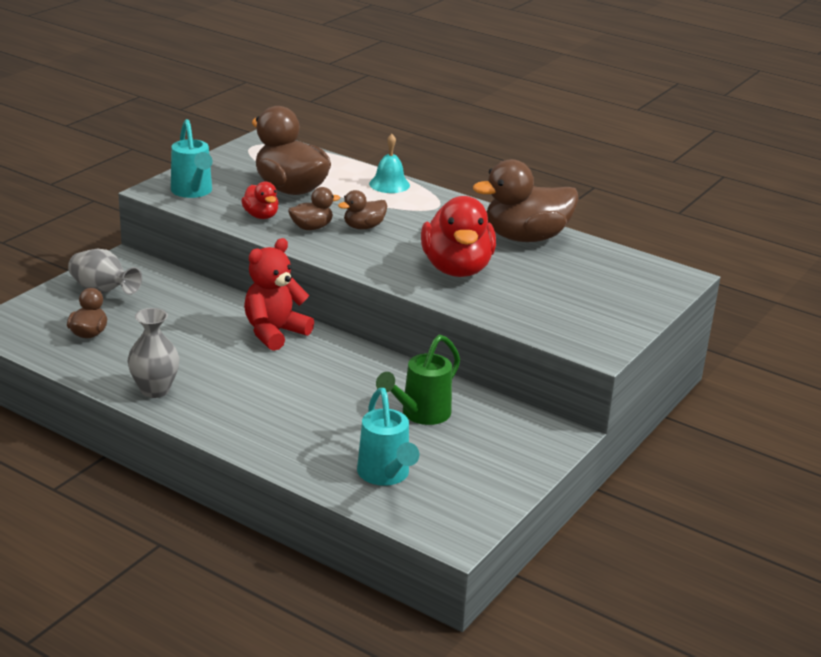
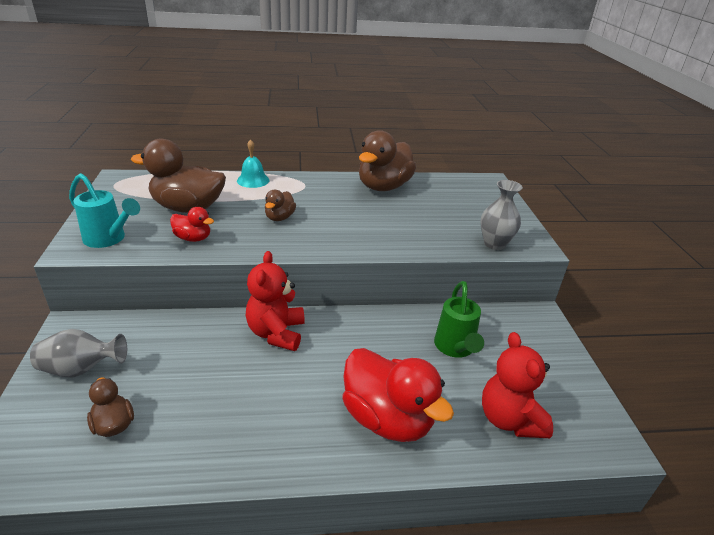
camera: 40 degrees left, 5 degrees up
grey vase [128,308,179,398] -> grey vase moved to [480,180,523,250]
brown duck [288,187,340,230] -> none
turquoise watering can [357,388,419,486] -> red teddy bear [482,332,553,438]
red duck [421,196,496,277] -> red duck moved to [342,348,454,442]

